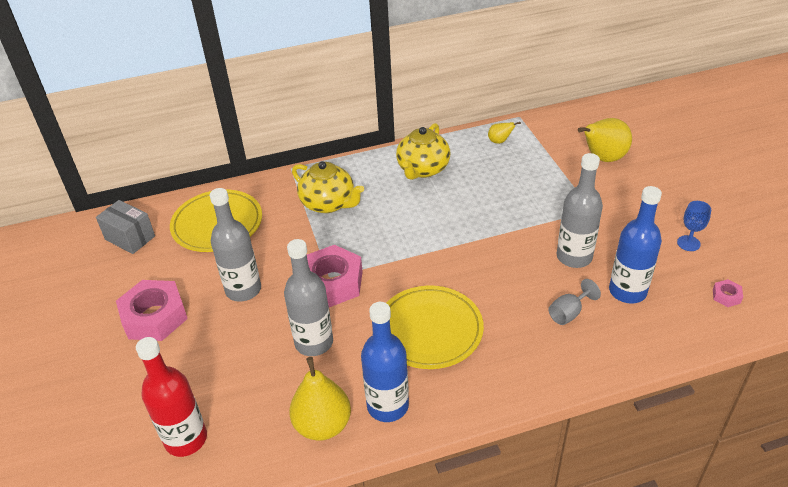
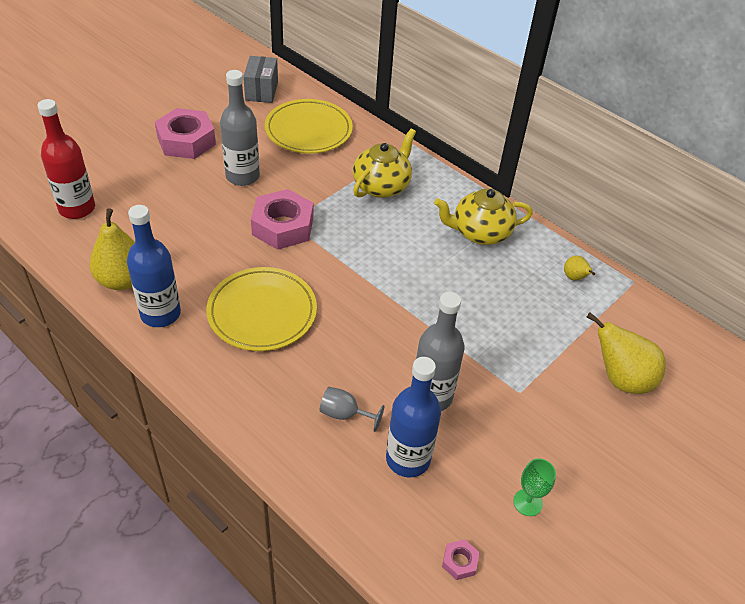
camera: 55 degrees right, 5 degrees up
grey bottle [284,239,333,356] -> none
yellow teapot [292,161,364,213] -> yellow teapot turned 150 degrees counterclockwise [353,128,416,198]
blue goblet [677,201,711,251] -> green goblet [513,458,556,516]

